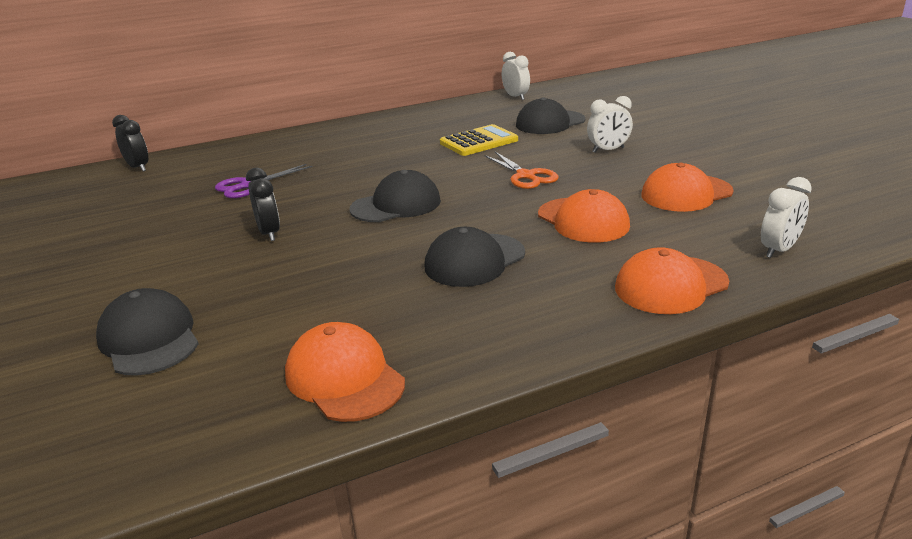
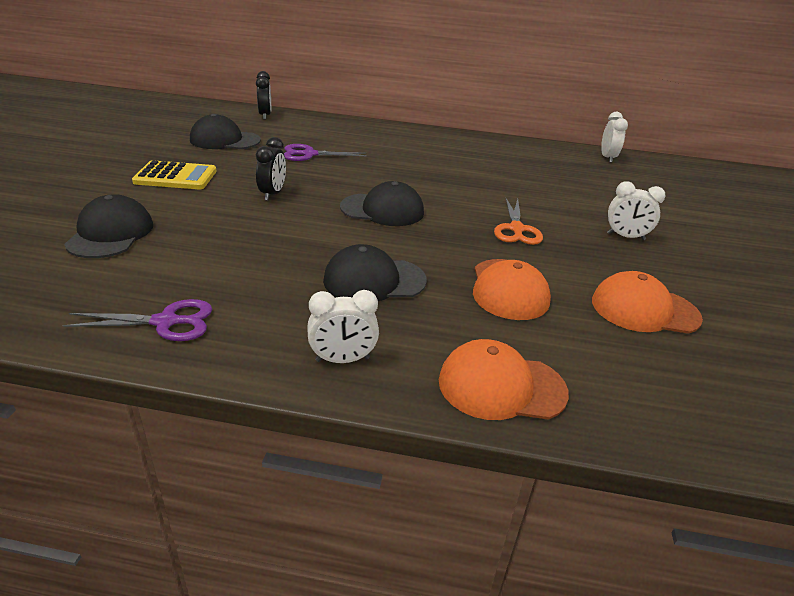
camera: 30 degrees right, 5 degrees up
orange cap [285,322,405,422] -> purple scissors [62,299,212,341]
yellow calculator [440,124,518,156] -> yellow calculator moved to [132,160,217,189]
black cap [516,97,585,134] -> black cap moved to [190,114,261,149]
white clock [761,177,812,258] -> white clock moved to [307,290,379,363]

